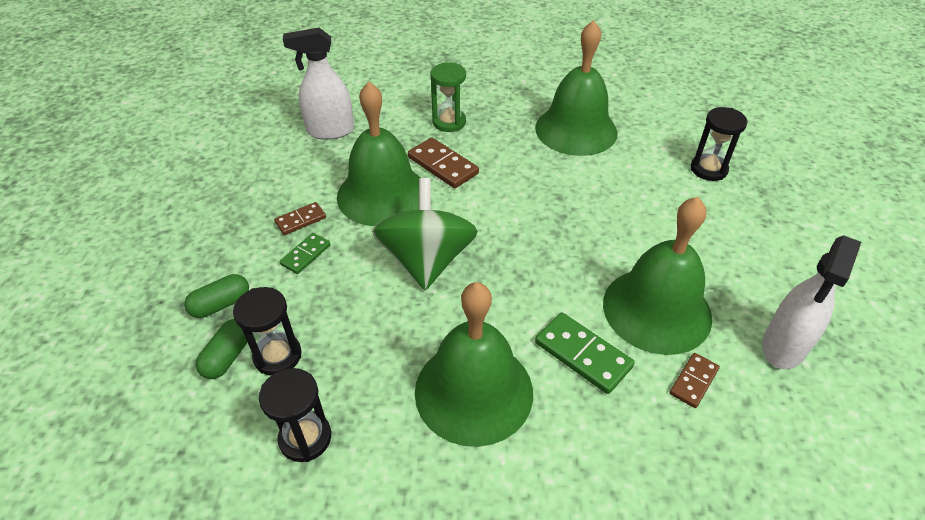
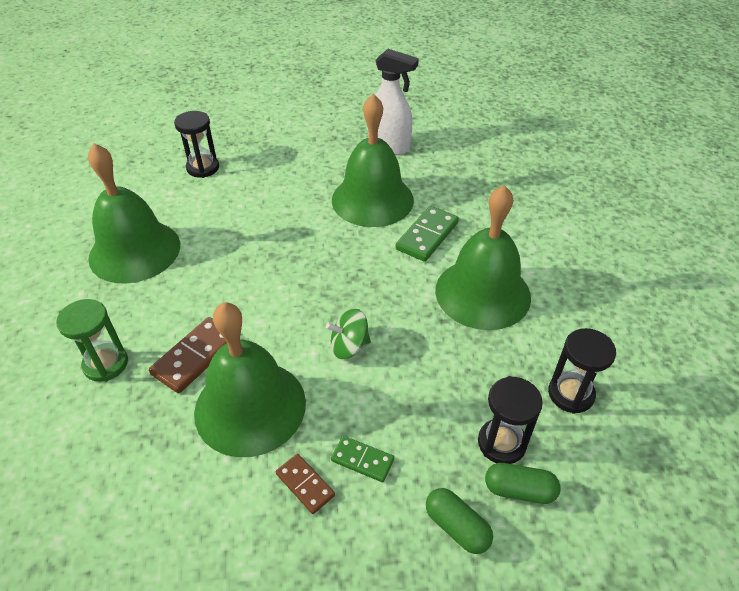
camera: 100 degrees left, 0 degrees up
white spray bottle [283,28,354,140] -> none
green spinning top [372,178,478,290] -> green spinning top [326,309,371,359], size x0.50
brown domino [670,353,720,408] -> none

